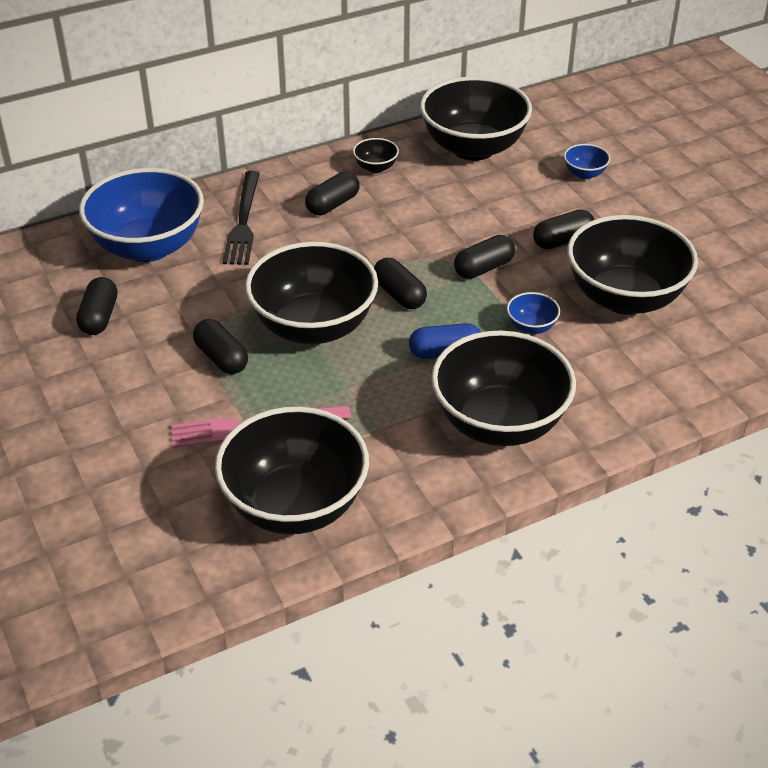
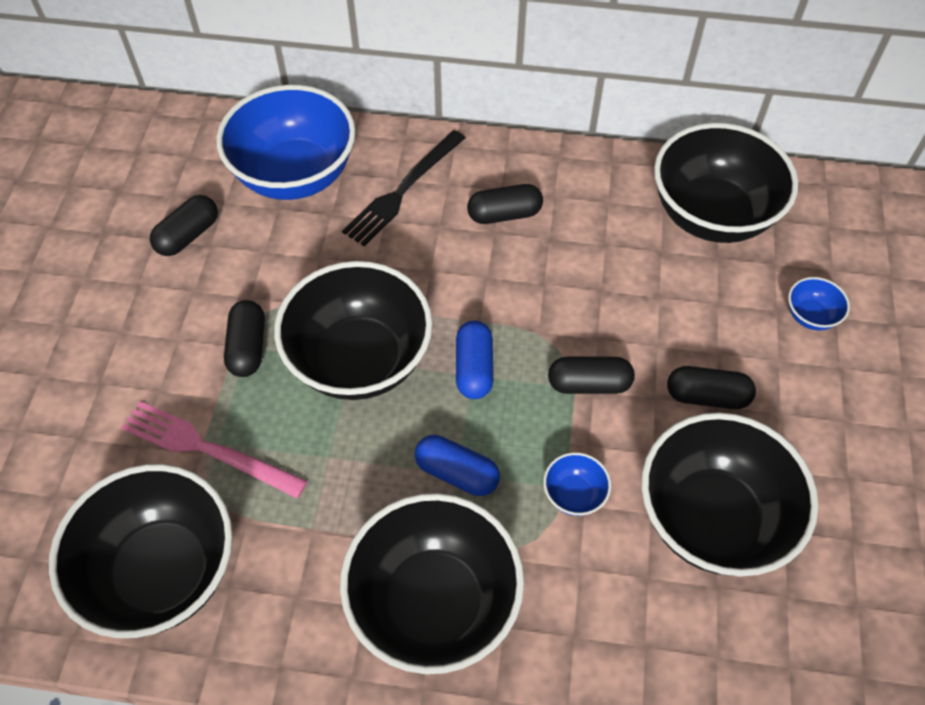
camera: 35 degrees right, 15 degrees up
black bowl [353,138,399,173] -> none
black capsule [374,258,427,309] -> blue capsule [456,320,493,399]

